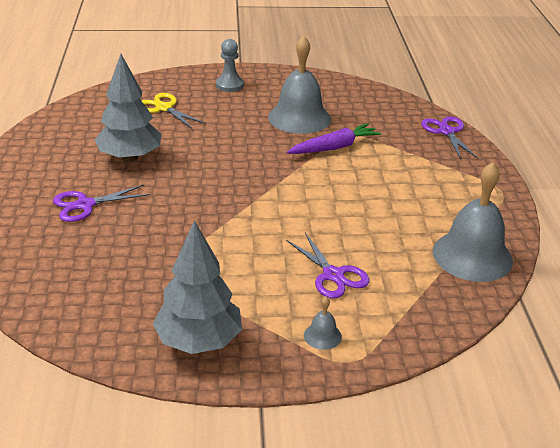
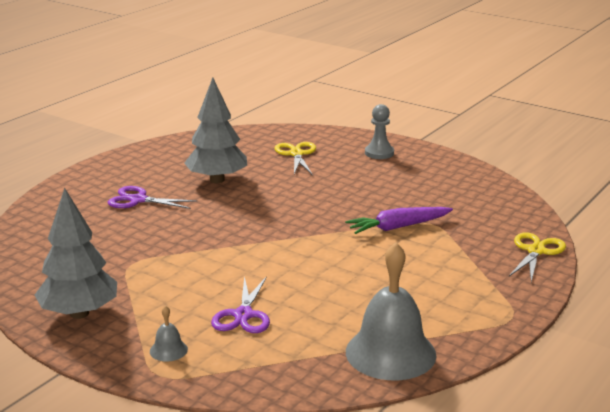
camera: 40 degrees right, 10 degrees down
grey bell [268,36,331,134] -> none
purple carrot [287,123,381,154] -> purple carrot turned 150 degrees clockwise [345,207,453,234]
purple scissors [421,116,478,160] -> yellow scissors [509,232,566,282]

